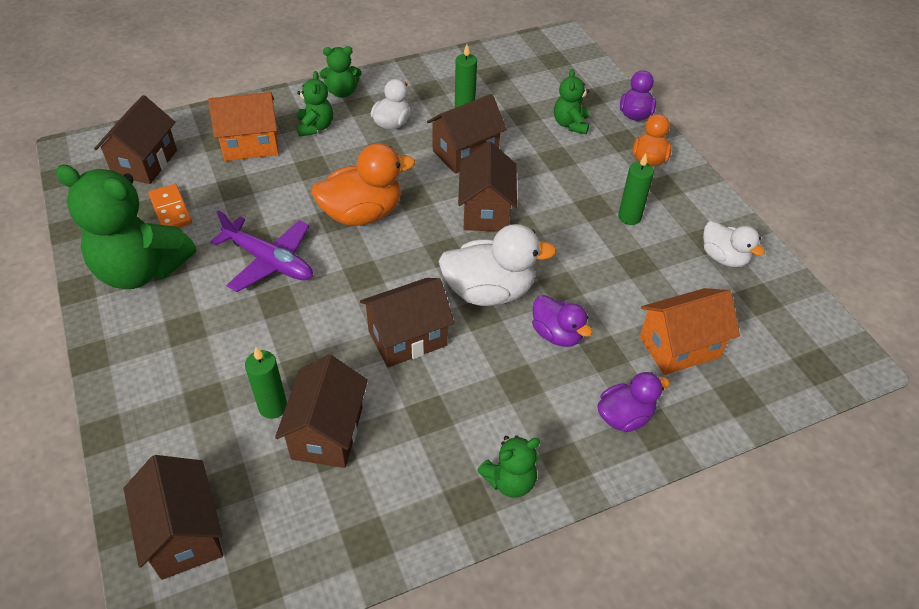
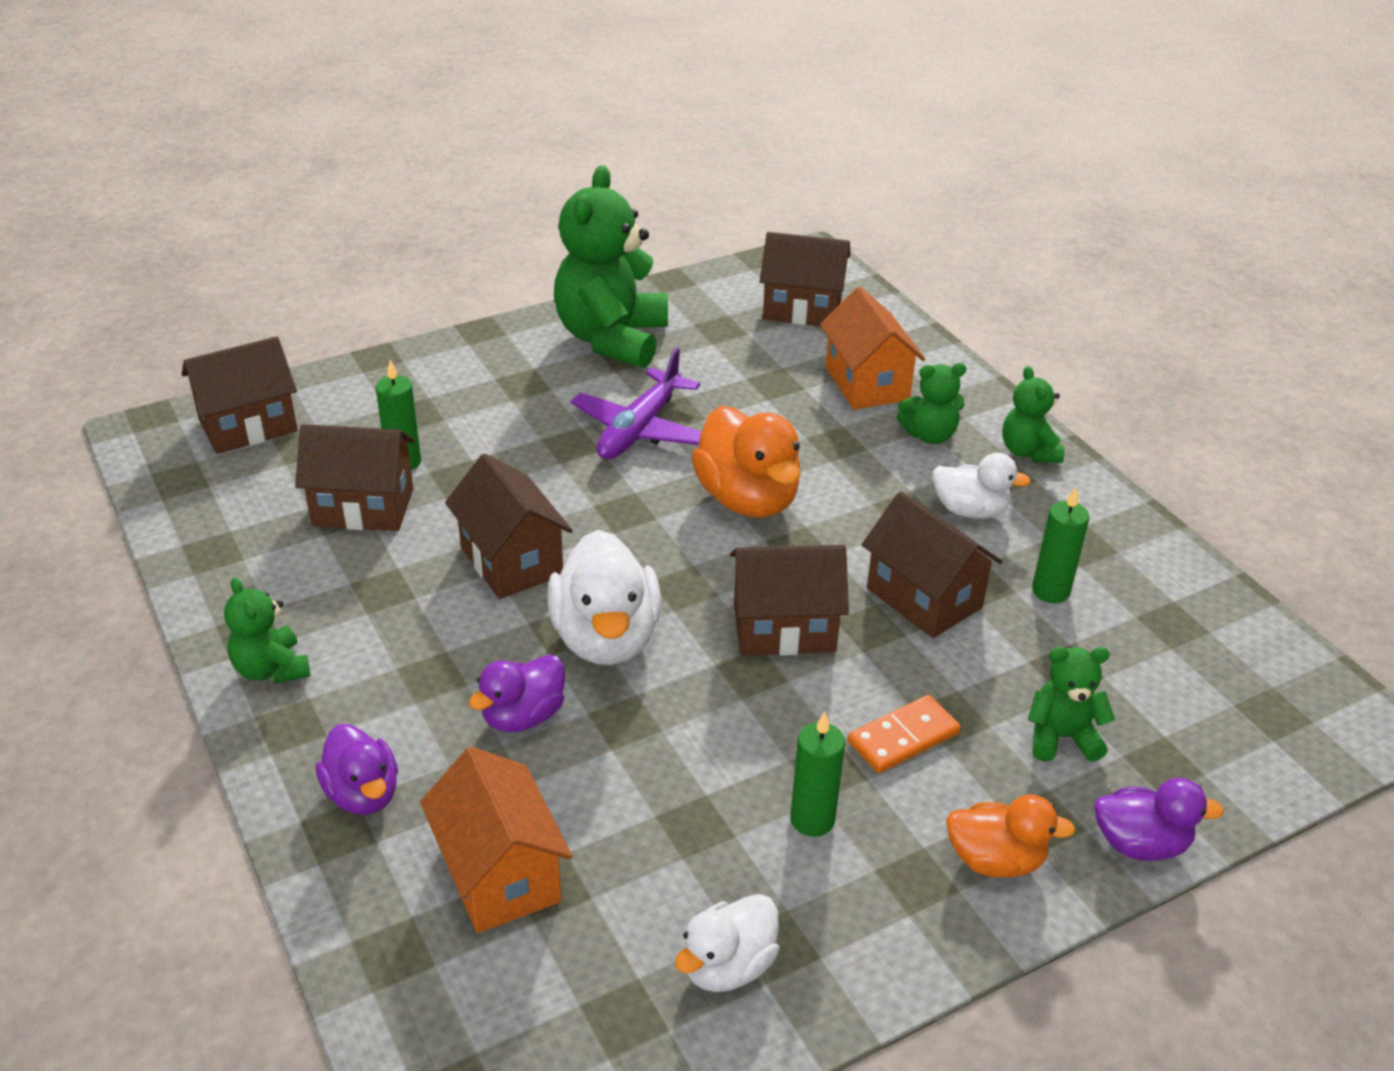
camera: 85 degrees right, 10 degrees down
orange domino [148,184,192,228] -> orange domino moved to [848,695,961,773]

